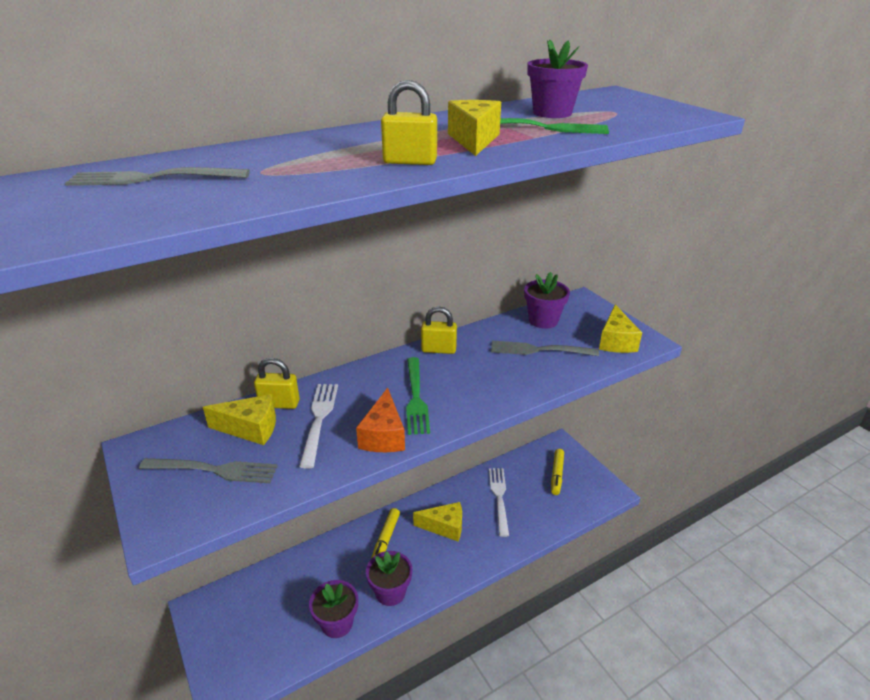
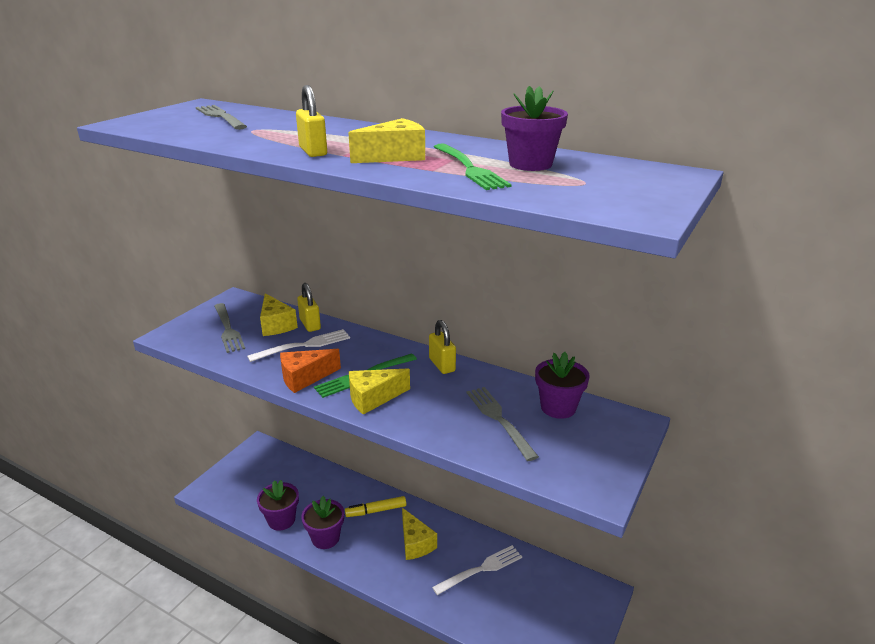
camera: 60 degrees right, 5 degrees down
yellow marker [551,449,564,495] -> none
yellow cheese [599,304,642,353] -> yellow cheese moved to [349,369,410,415]

